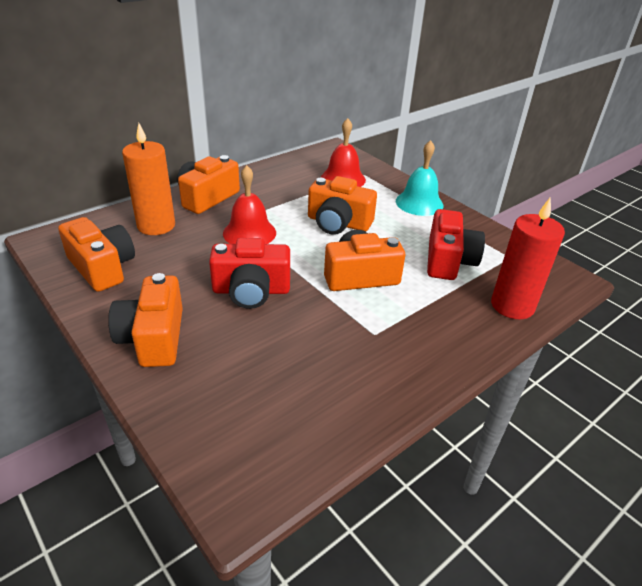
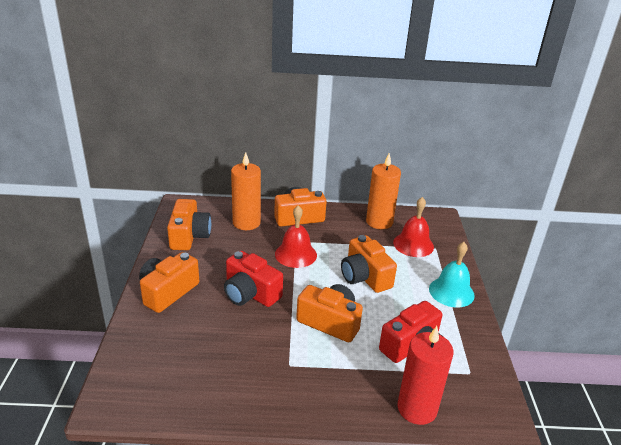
camera: 40 degrees right, 5 degrees down
none -> orange candle [366,153,401,229]

